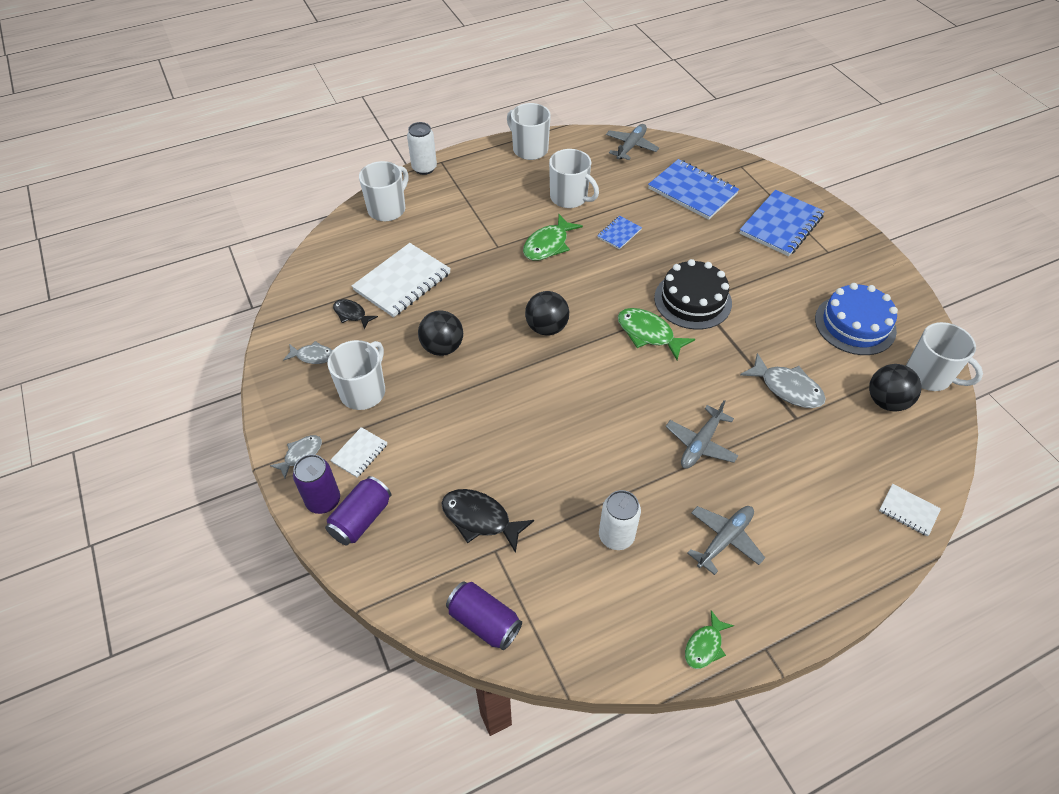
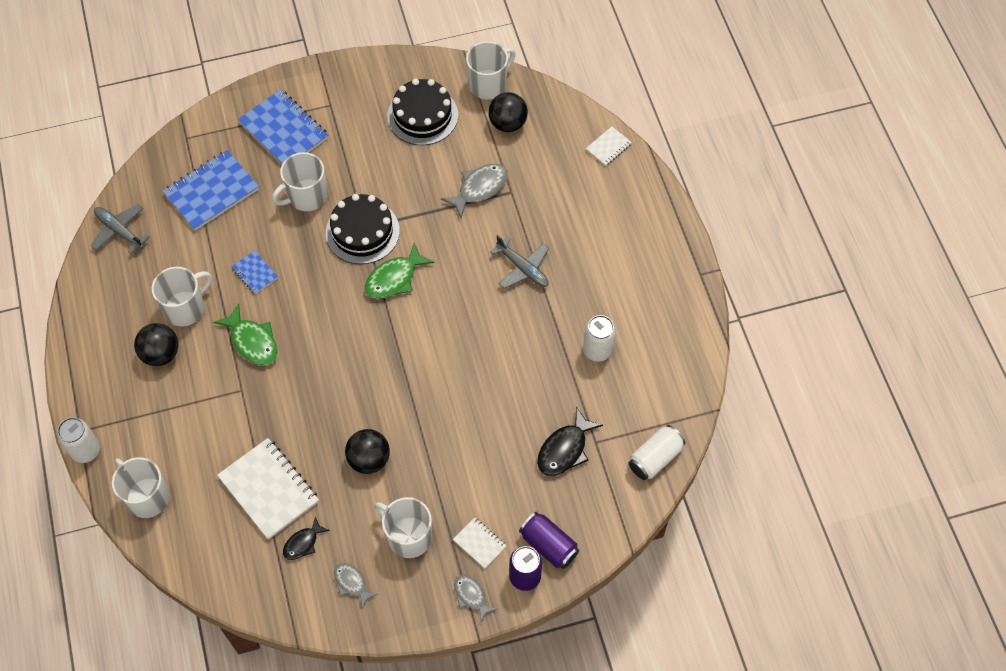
camera: 80 degrees left, 10 degrees up
grey fish [283,341,333,364] -> grey fish turned 60 degrees counterclockwise [334,563,379,608]
purple can [446,581,522,650] -> white can [629,425,685,480]
white mug [507,103,551,160] -> white mug moved to [272,152,328,211]
black ball [525,291,569,336] -> black ball moved to [134,323,178,366]
green fish [685,610,734,669] -> none
grey plane [687,506,765,575] -> none
blue cake [815,283,898,355] -> black cake [387,79,458,145]

